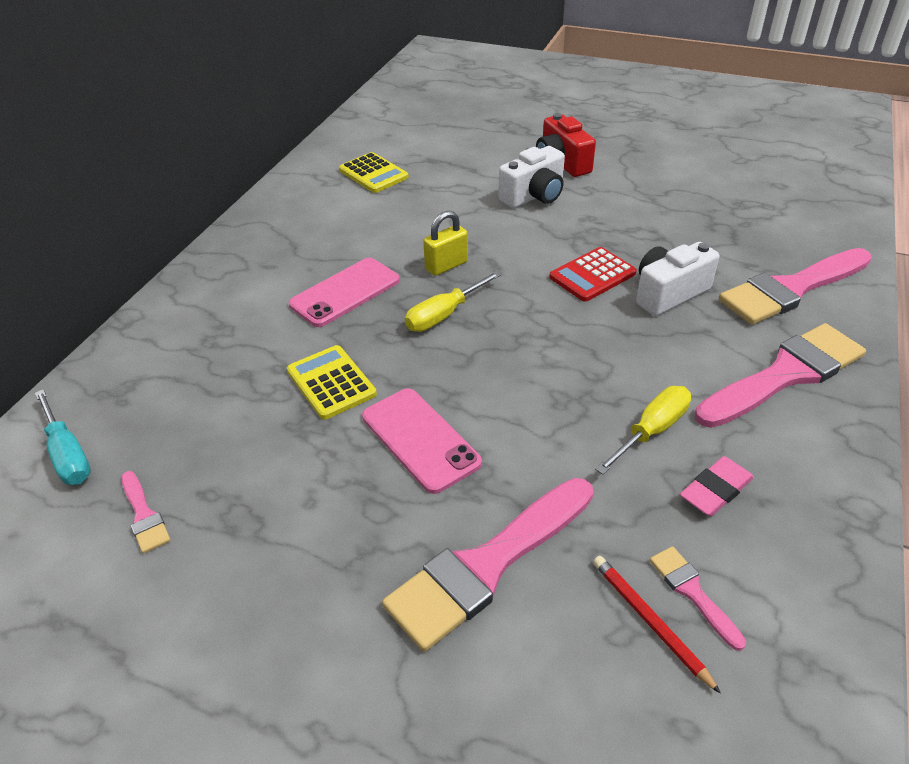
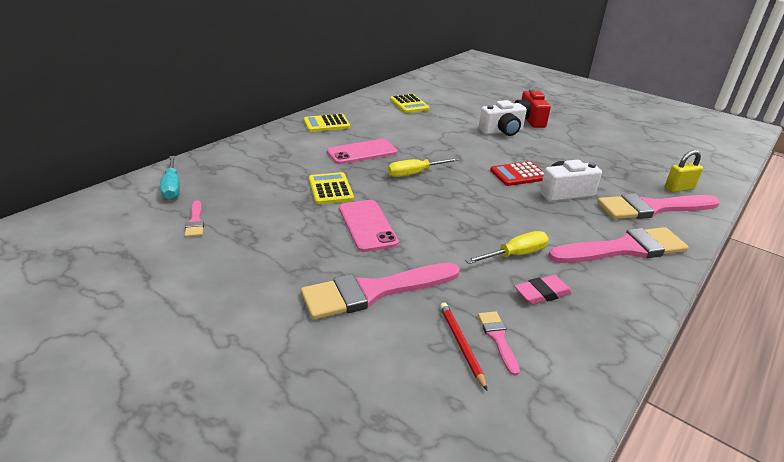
camera: 15 degrees right, 10 degrees down
yellow padlock [423,210,468,276] -> yellow padlock moved to [665,150,703,192]
none -> yellow calculator [304,114,350,132]

